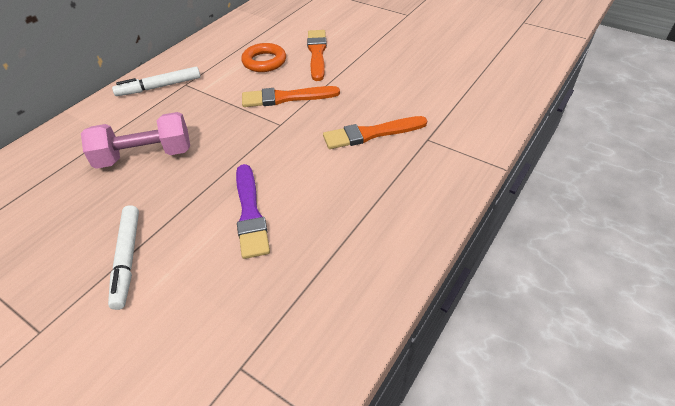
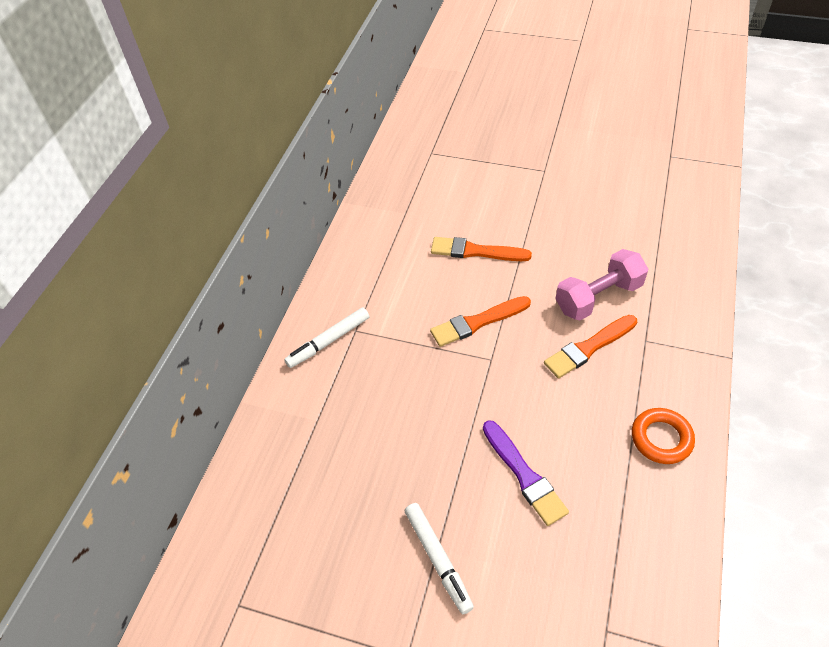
camera: 15 degrees left, 5 degrees up
pink dumbbell [81,112,190,169] -> pink dumbbell moved to [556,249,648,320]
orange ring [241,43,286,72] -> orange ring moved to [632,408,695,464]
orange brush [307,30,327,81] -> orange brush turned 60 degrees counterclockwise [431,237,532,261]

